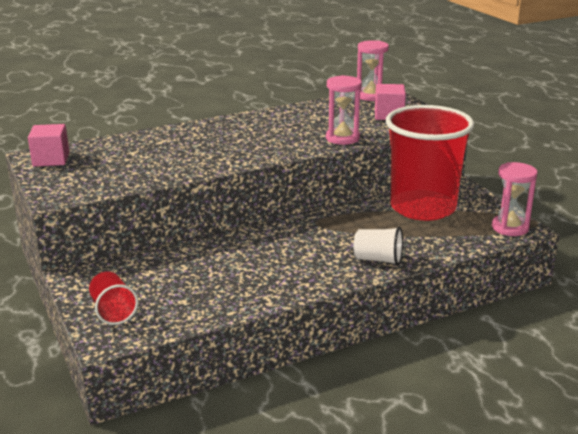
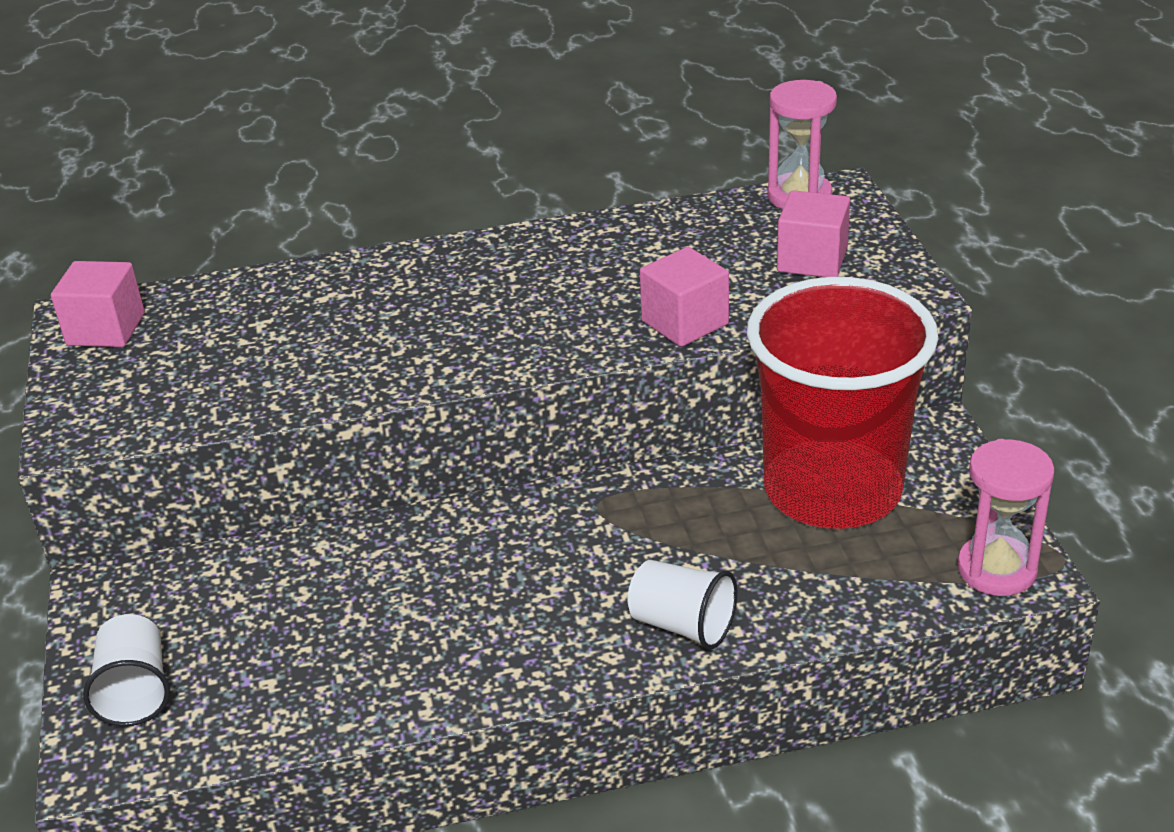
camera: 15 degrees right, 10 degrees up
red cup [89,271,138,325] -> white cup [83,614,170,726]
pink hourglass [326,75,362,145] -> pink cube [640,247,729,347]

